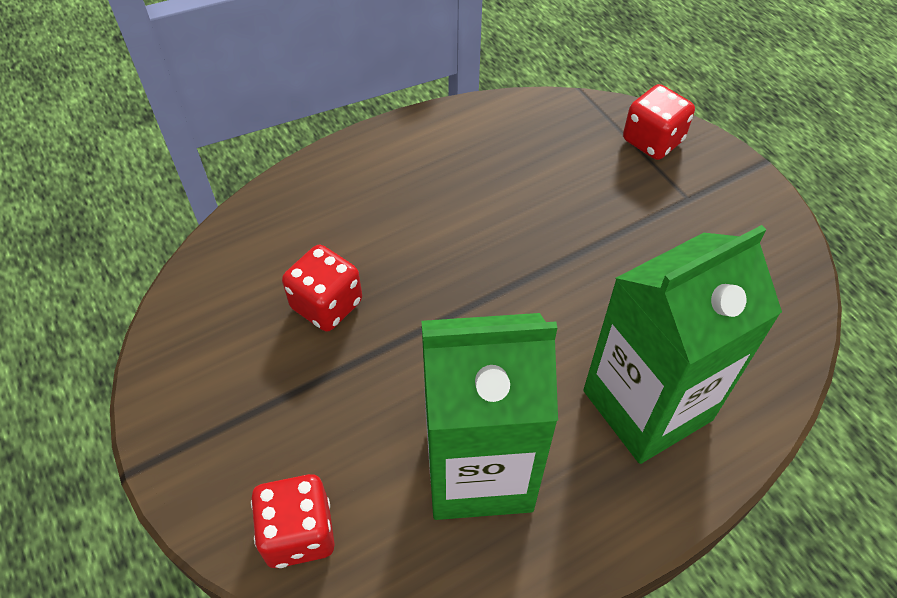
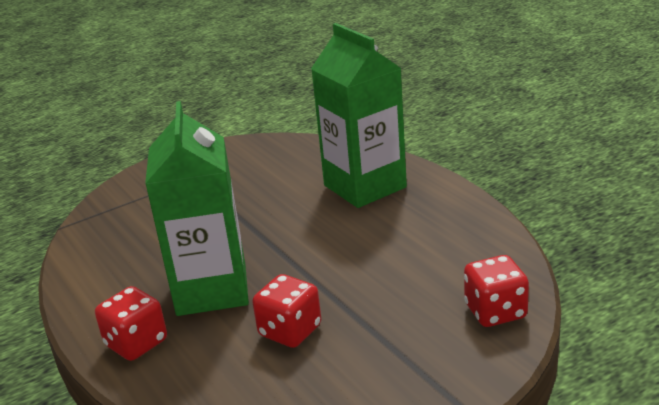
camera: 90 degrees left, 25 degrees down
green carton [421,313,558,520] -> green carton moved to [145,101,249,316]
red dice [623,84,695,160] -> red dice moved to [95,286,167,361]

